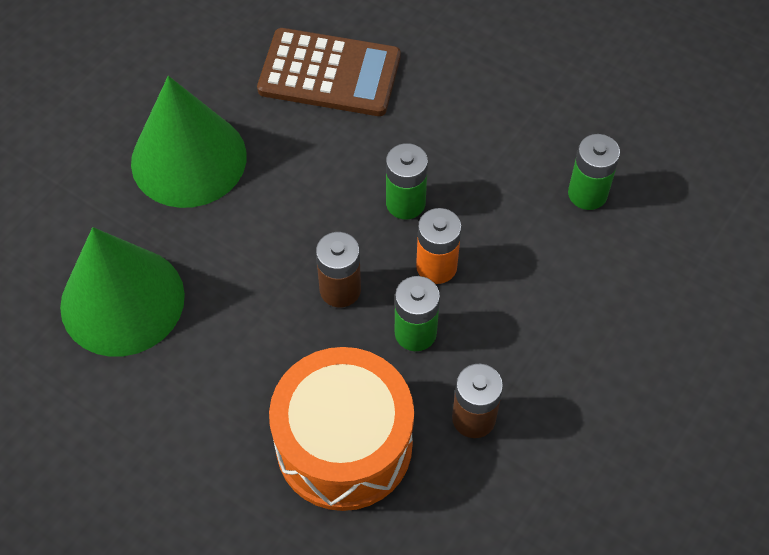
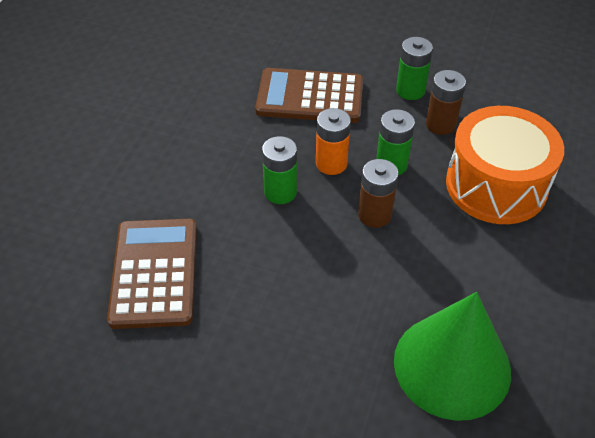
camera: 105 degrees left, 10 degrees down
green cone [131,76,247,208] -> none
green battery [568,134,620,210] -> green battery moved to [396,37,433,100]
none -> brown calculator [255,68,363,123]

